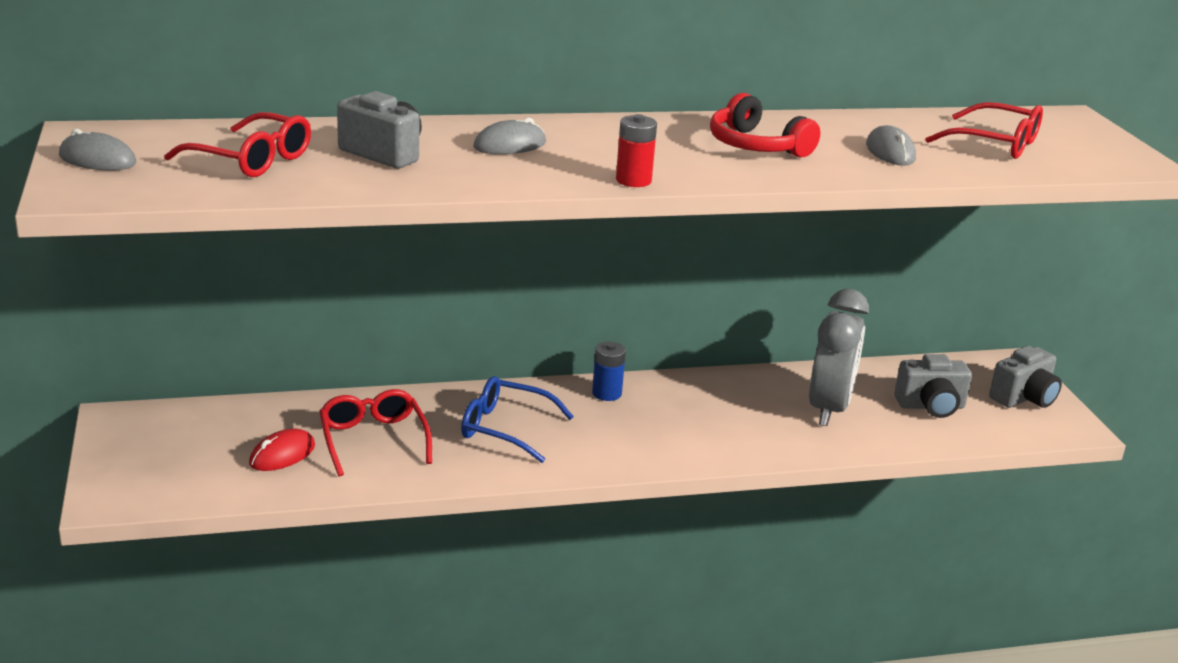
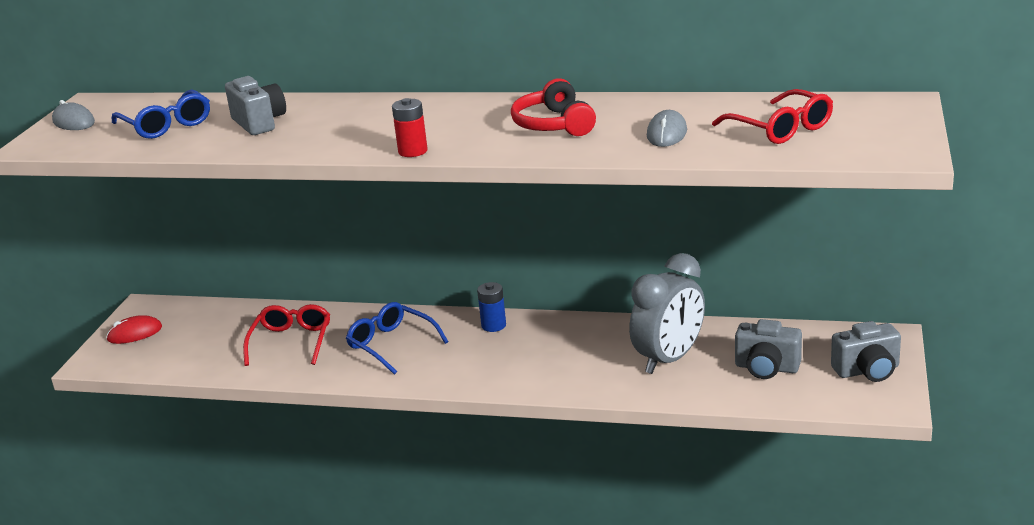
camera: 30 degrees right, 0 degrees up
red glasses [164,112,311,177] -> blue glasses [112,89,210,139]
red mouse [249,429,315,471] -> red mouse moved to [106,315,162,344]
grey mouse [473,118,546,154] -> none

